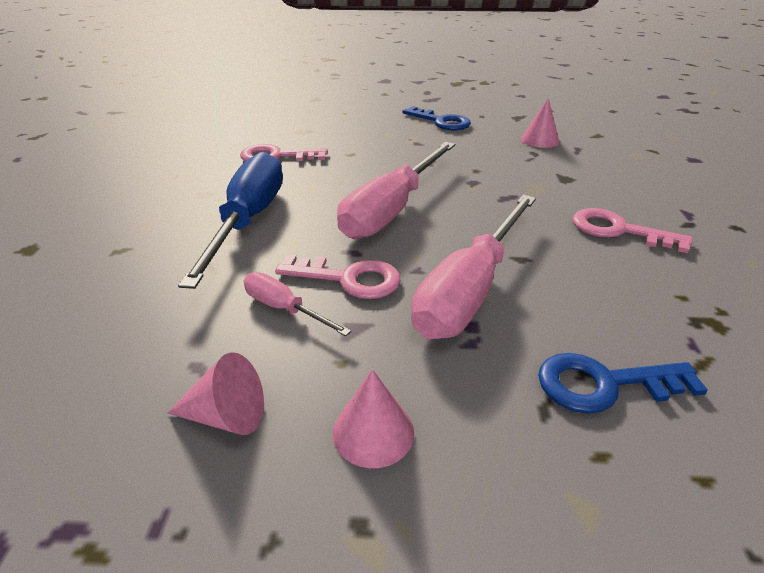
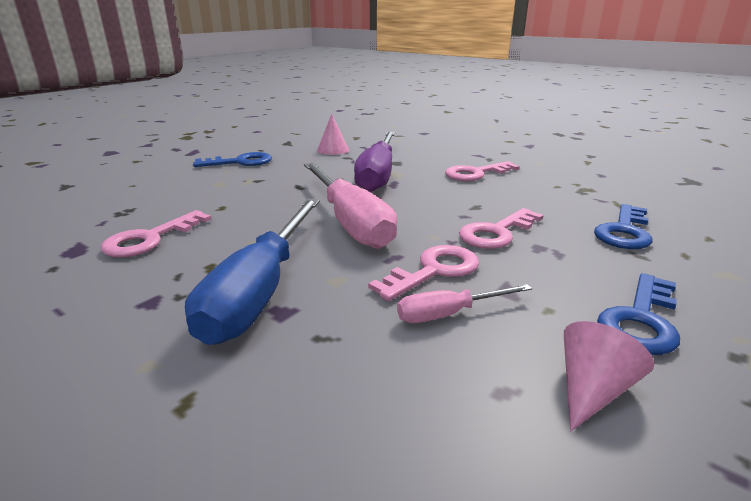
camera: 55 degrees left, 10 degrees down
blue screwdriver [178,152,283,289] -> blue screwdriver turned 120 degrees counterclockwise [185,199,320,345]
pink cone [333,369,414,468] -> blue key [597,273,680,355]
pink screwdriver [411,195,536,339] -> pink key [459,208,544,249]
none -> purple screwdriver [354,131,395,192]

